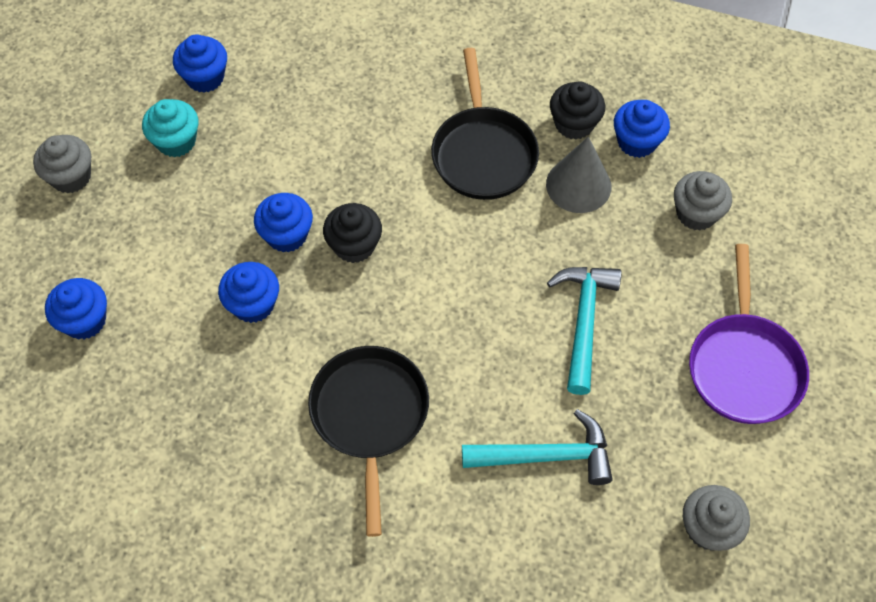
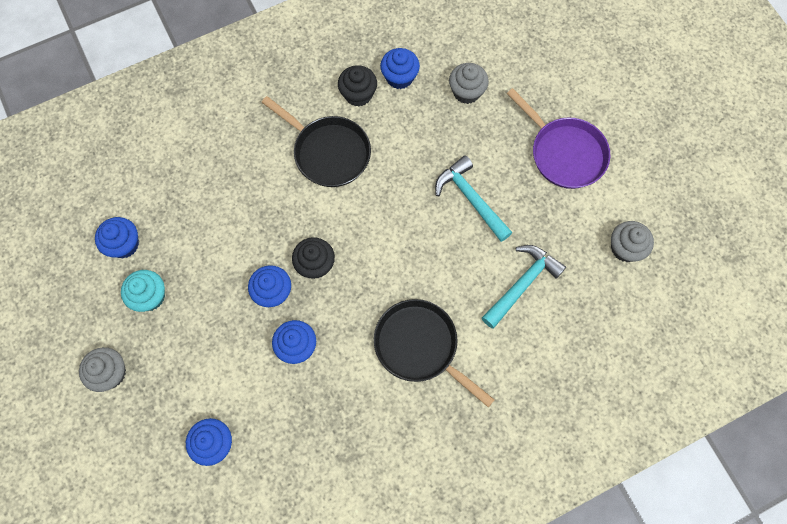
camera: 45 degrees left, 10 degrees up
grey cone [546,137,611,213] -> none

